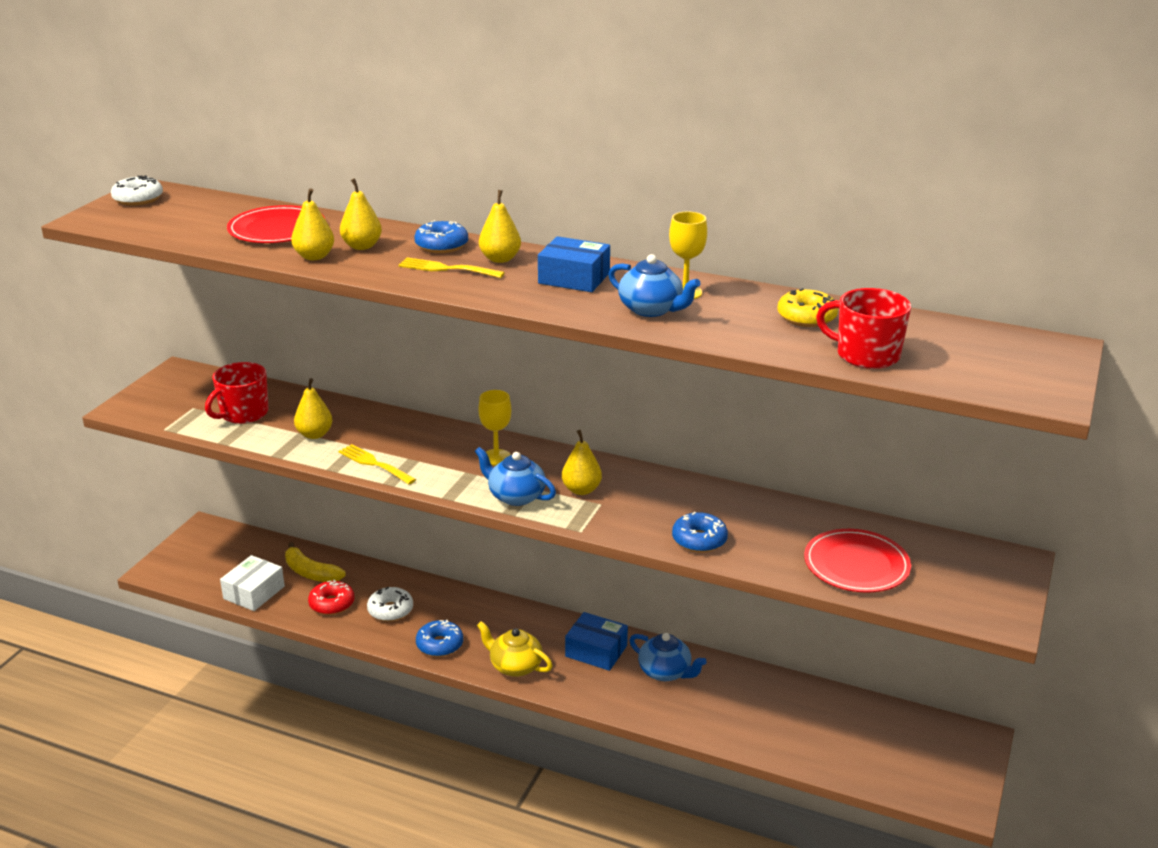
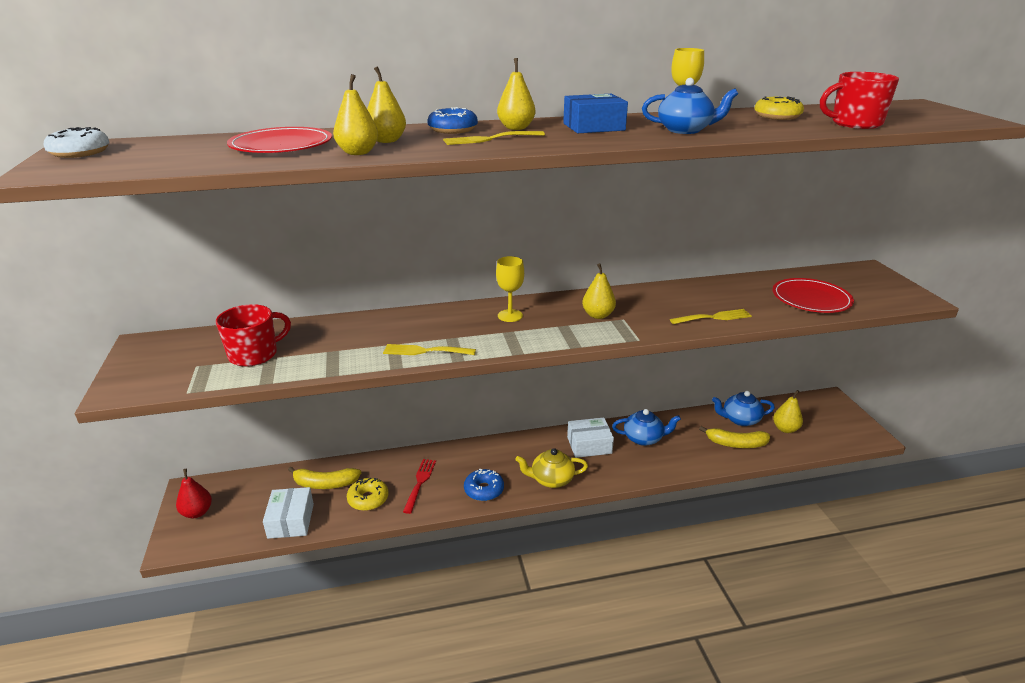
camera: 35 degrees left, 0 degrees up
red mug [205,362,269,424] -> red mug turned 135 degrees counterclockwise [216,304,291,367]
yellow pear [294,378,332,439] -> yellow pear moved to [773,390,803,433]
red donut [308,580,354,615] -> yellow donut [347,478,389,511]
white donut [367,587,413,622] -> red fork [403,459,436,514]
blue teapot [475,447,556,506] -> blue teapot moved to [712,391,775,426]
blue box [565,612,628,671] -> white box [567,418,614,458]
blue donut [672,512,728,553] -> yellow fork [670,309,752,324]
none -> red pear [176,469,212,518]
none -> yellow banana [699,426,770,448]

